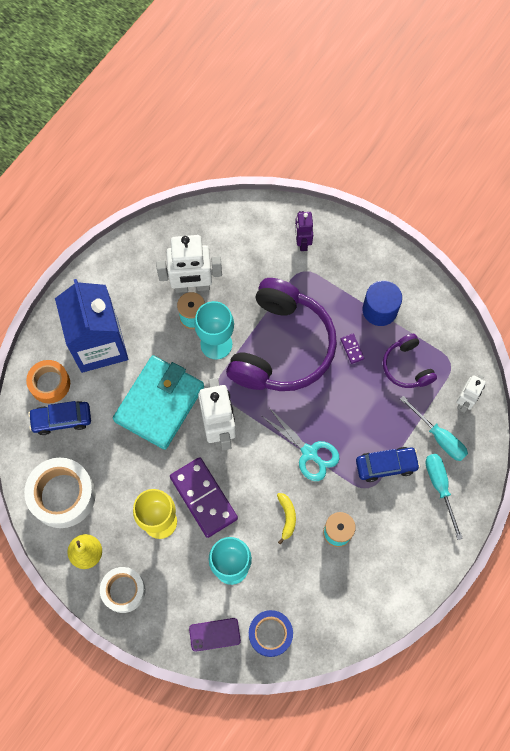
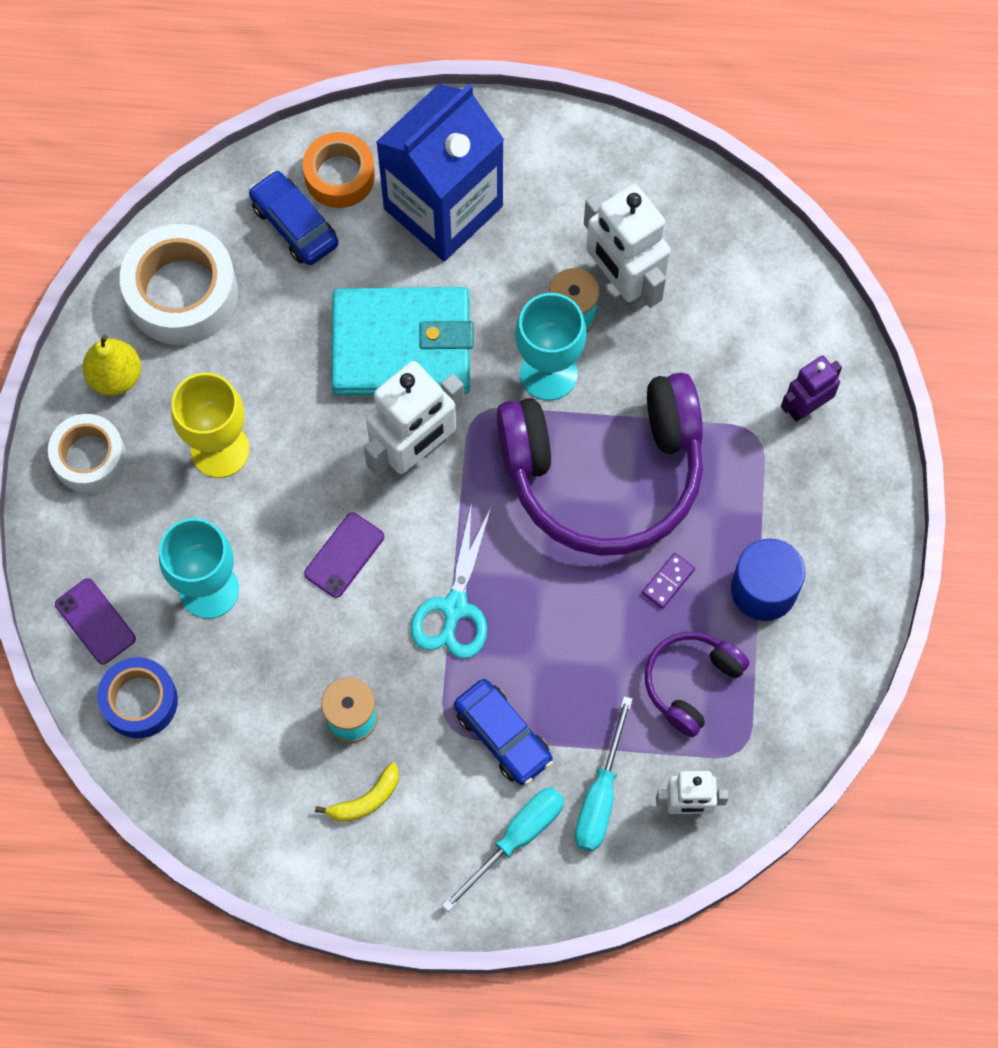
camera: 60 degrees right, 0 degrees up
purple domino [170,457,238,538] -> none
yellow banana [277,493,296,545] -> yellow banana moved to [315,762,399,822]
none -> purple phone [304,512,384,598]

